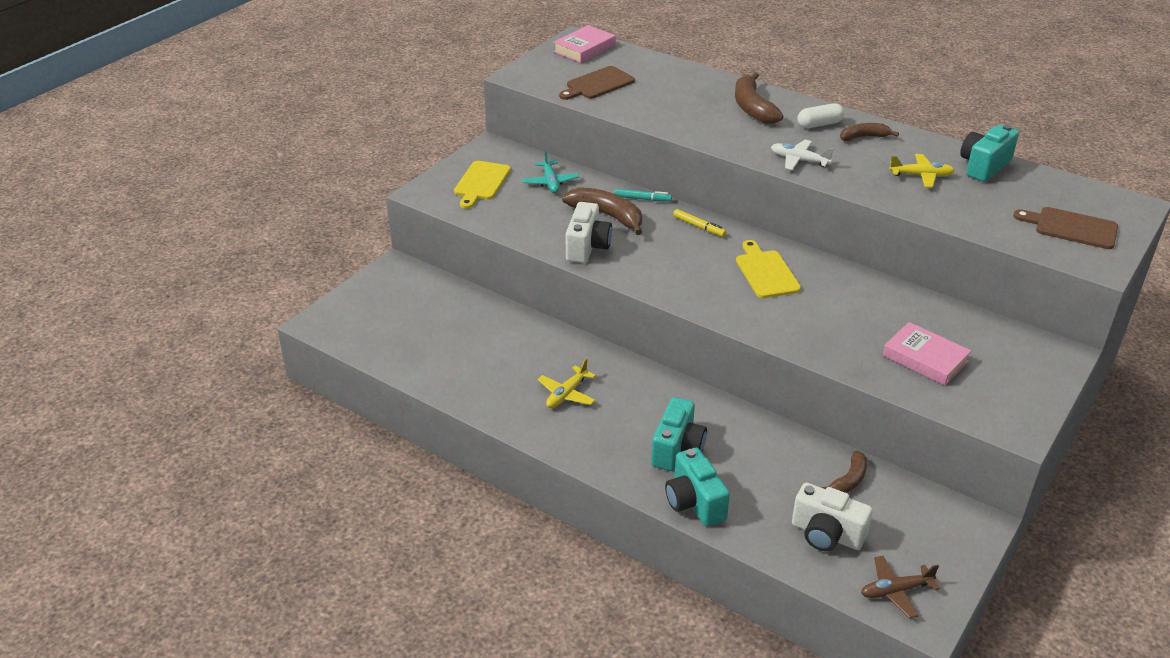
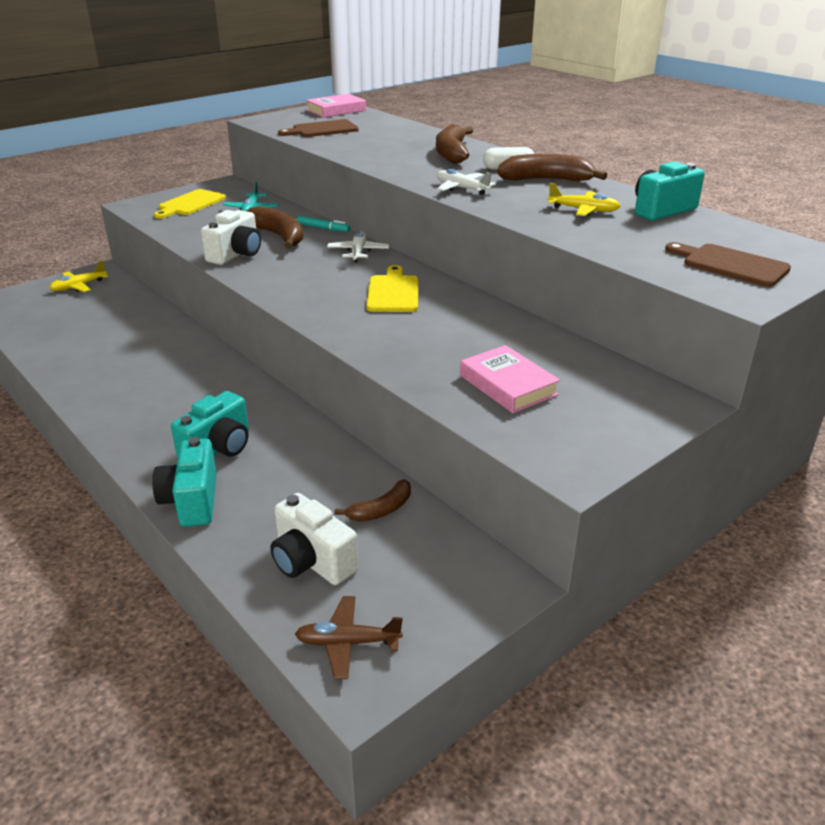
camera: 15 degrees right, 5 degrees down
yellow plane [538,359,596,408] -> yellow plane moved to [49,261,108,292]
yellow marker [673,209,726,237] -> white plane [327,231,389,262]
brown banana [840,123,899,141] -> brown banana [497,154,607,181], size x1.67

